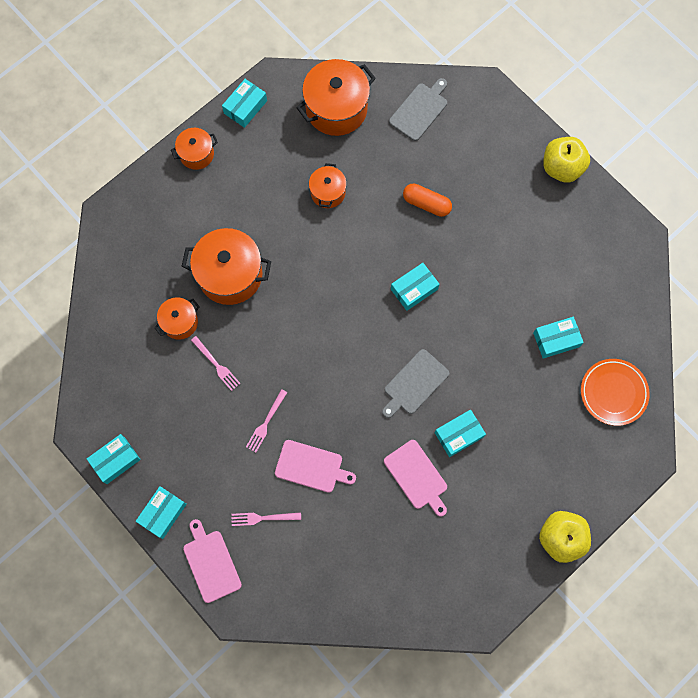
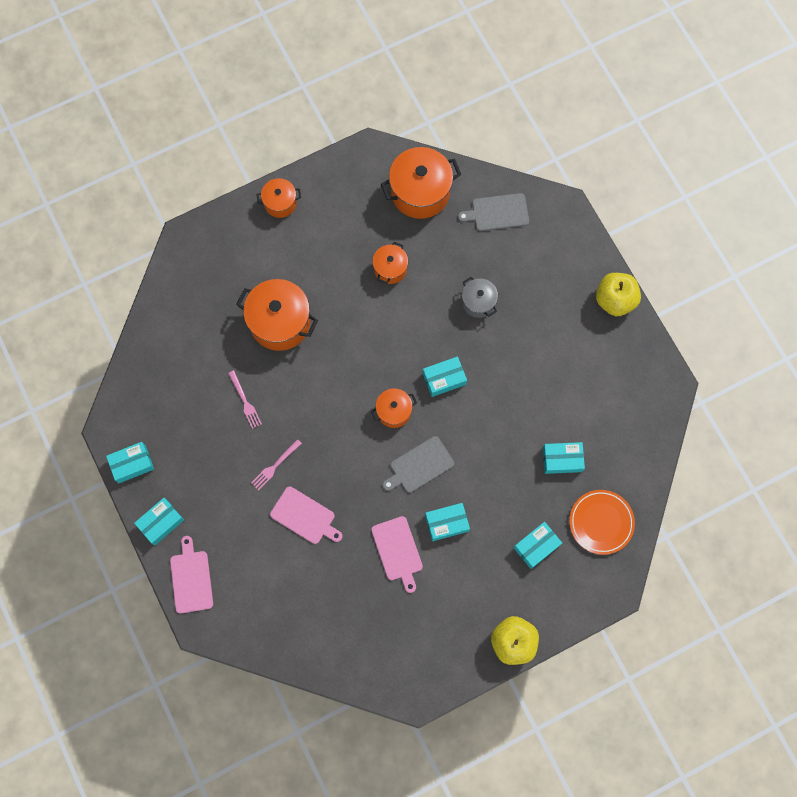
camera: 15 degrees right, 0 degrees up
orange pot [154,298,200,340] -> orange pot moved to [371,388,417,428]
turquoise box [222,79,267,128] -> turquoise box moved to [514,522,562,569]
pink fork [231,512,301,526] -> none
grey cutting board [389,78,447,141] -> grey cutting board turned 150 degrees counterclockwise [458,193,529,231]
orange capsule [403,184,452,217] -> grey pot [462,277,498,318]

